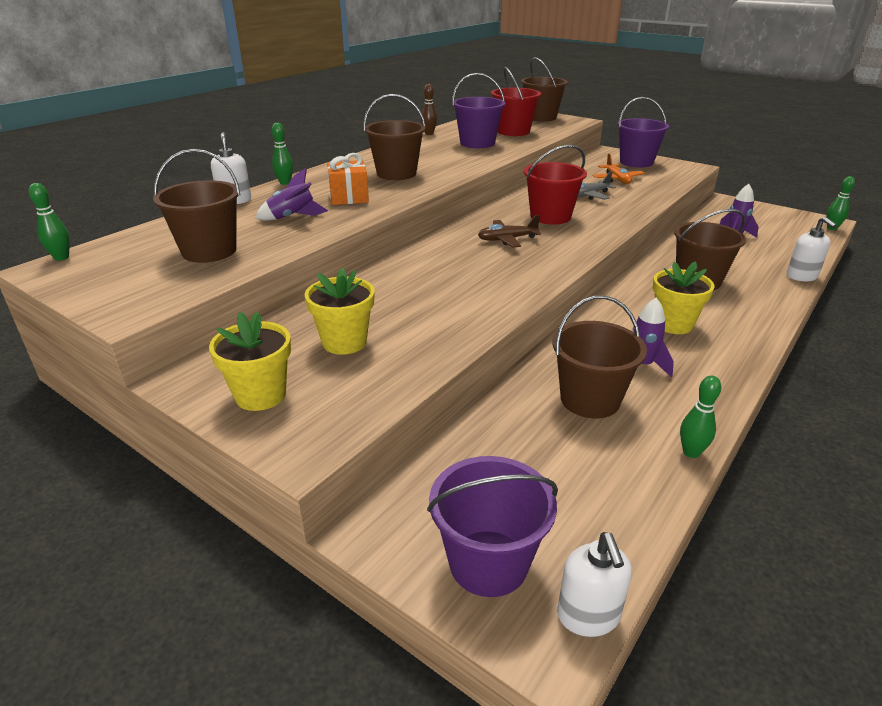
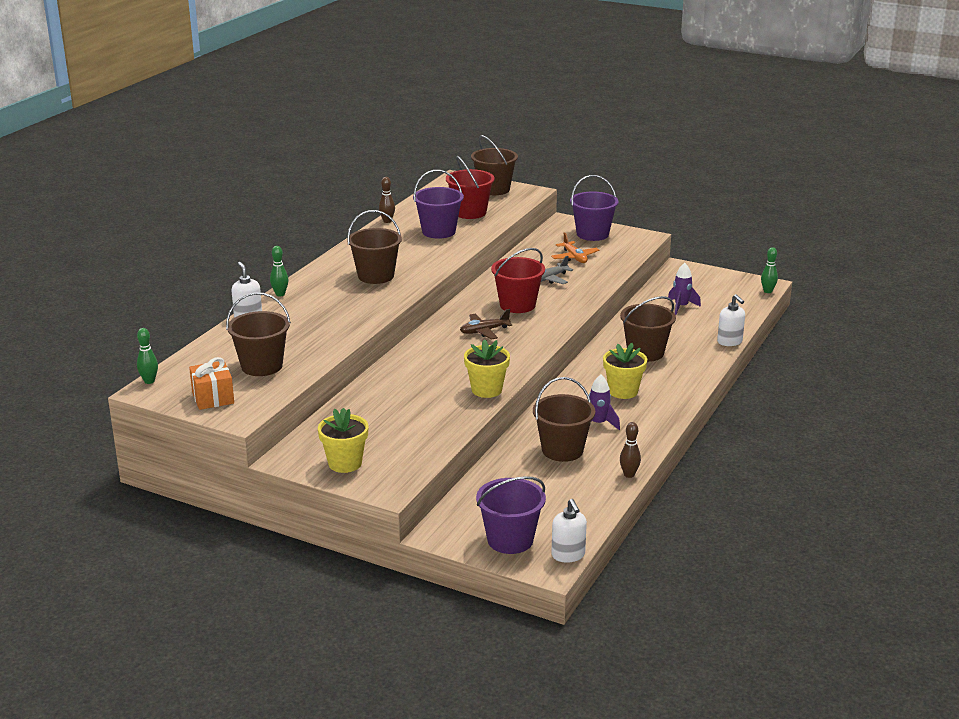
camera: 10 degrees left, 5 degrees down
purple rocket [255,168,328,221] -> none
yellow flower pot [304,268,375,355] -> yellow flower pot moved to [464,339,510,398]
orange gift [327,153,369,205] -> orange gift moved to [189,357,234,410]
green bowling pin [680,376,721,458] -> brown bowling pin [620,422,641,478]

